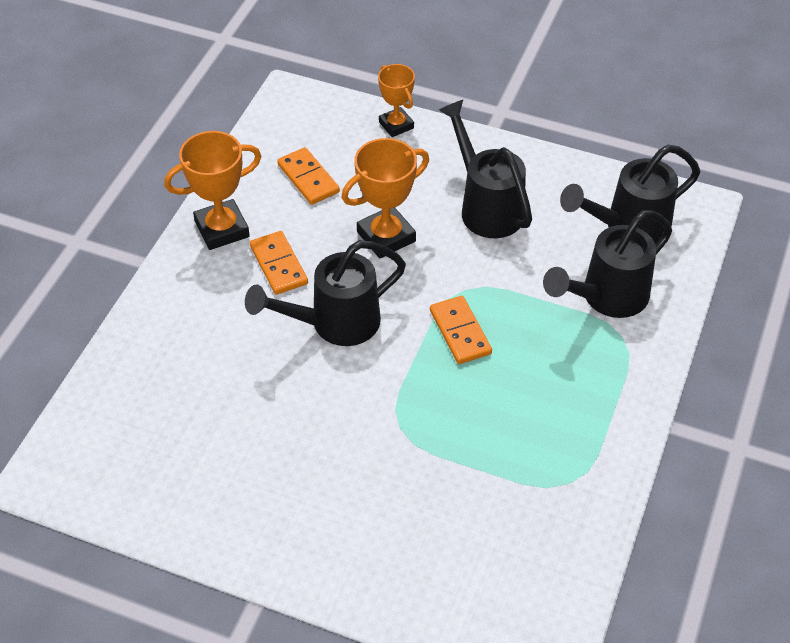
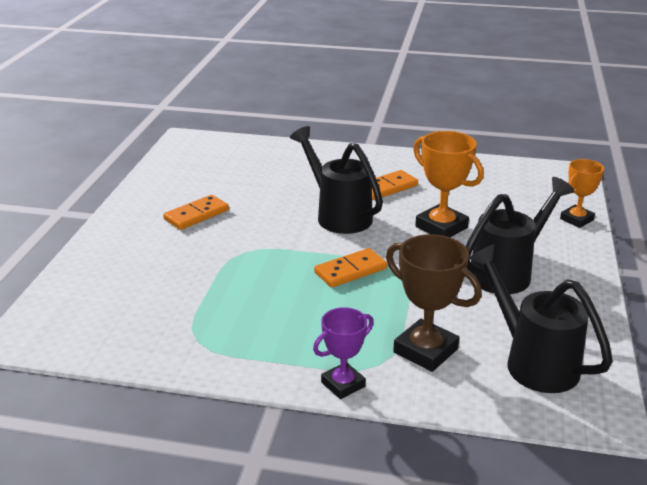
camera: 80 degrees right, 20 degrees down
orange trophy [164,131,262,250] -> none
orange domino [277,147,340,205] -> orange domino moved to [163,195,229,230]
black watering can [543,210,672,318] -> brown trophy [386,234,482,372]
none -> purple trophy [313,307,374,399]

